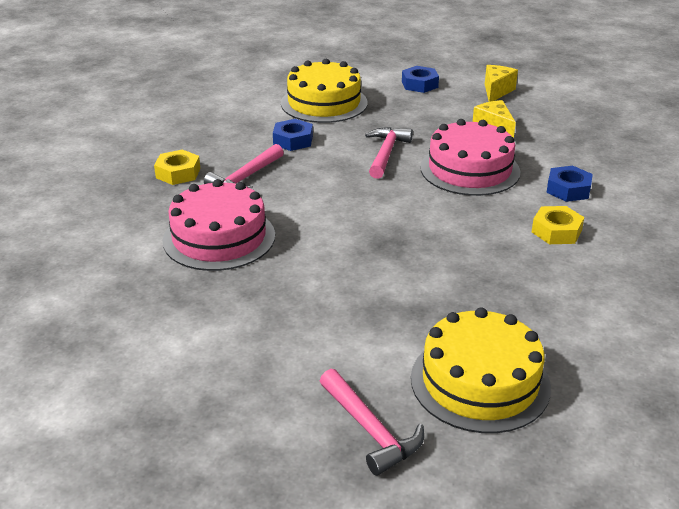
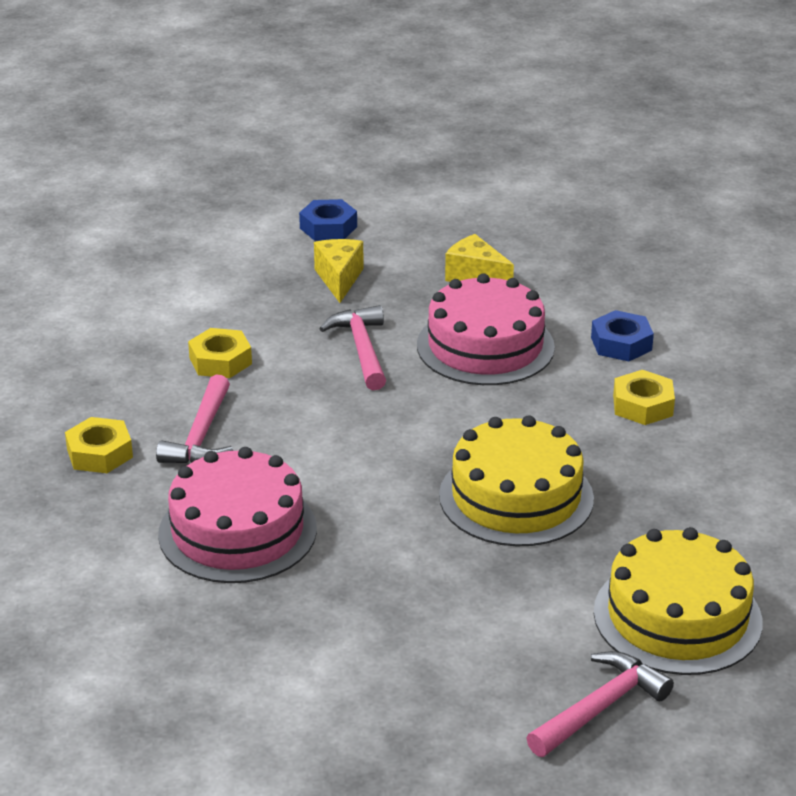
camera: 25 degrees left, 0 degrees up
blue nut [273,119,313,151] -> yellow nut [188,328,252,378]
yellow cake [281,59,368,123] -> yellow cake moved to [439,415,594,546]
pink hammer [320,369,424,476] -> pink hammer turned 75 degrees counterclockwise [526,651,674,757]
yellow cheese [485,65,518,102] -> yellow cheese moved to [314,239,364,303]

